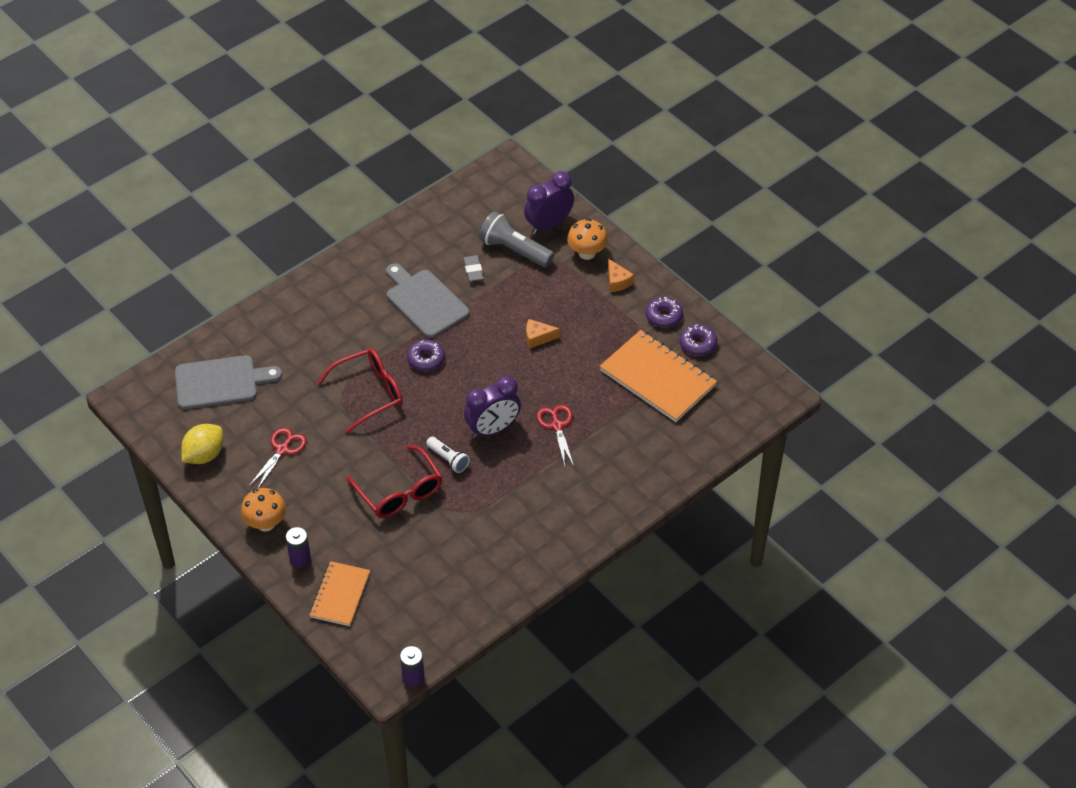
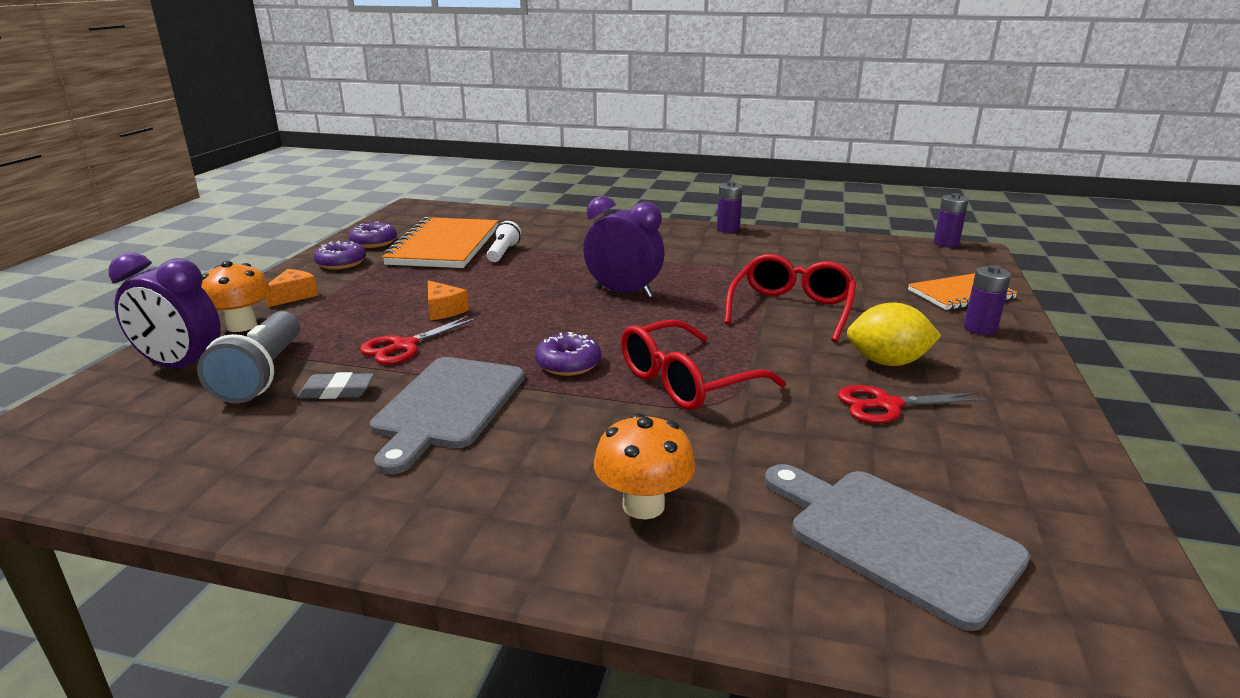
camera: 125 degrees left, 25 degrees down
yellow lemon [181,424,223,464] -> yellow lemon moved to [847,303,941,366]
orange mushroom [241,488,286,531] -> orange mushroom moved to [594,413,696,519]
red glasses [317,348,403,433] -> red glasses turned 60 degrees counterclockwise [621,319,786,410]
white flashlight [426,437,470,473] -> white flashlight moved to [487,221,521,262]
grey eraser [463,255,484,282] -> grey eraser turned 45 degrees clockwise [297,372,374,399]
red scissors [537,404,574,466] -> red scissors moved to [360,315,478,365]
none -> purple battery [717,181,743,233]

